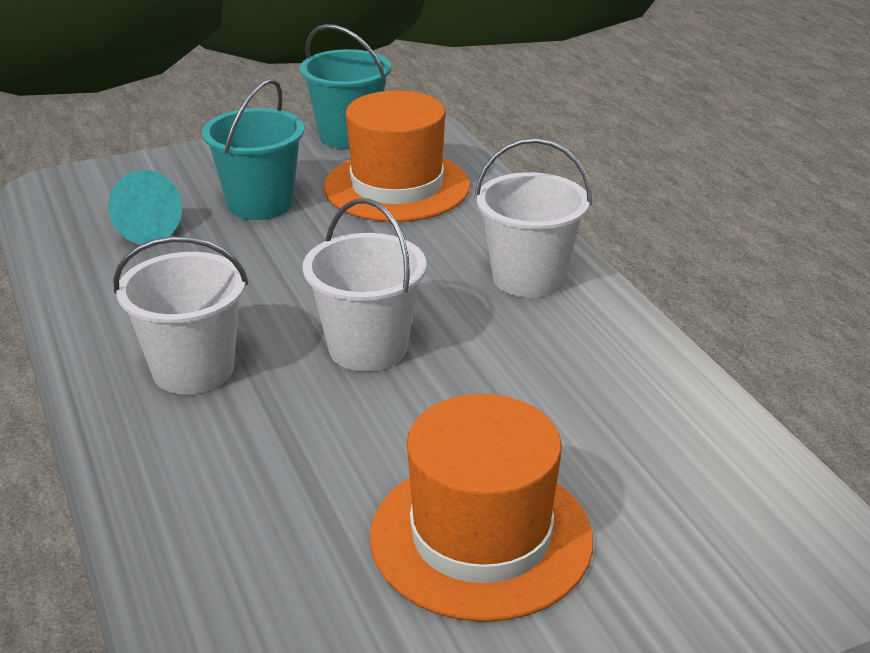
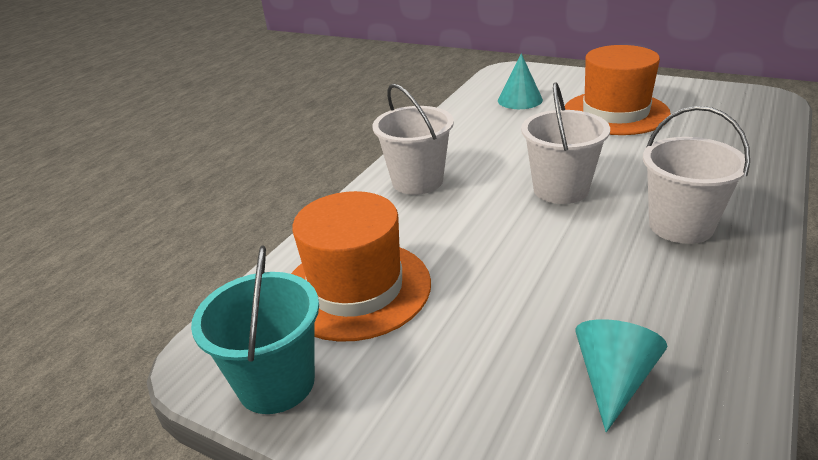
camera: 125 degrees left, 0 degrees up
turquoise bucket [202,79,304,220] -> none
none -> turquoise cone [498,53,543,109]

